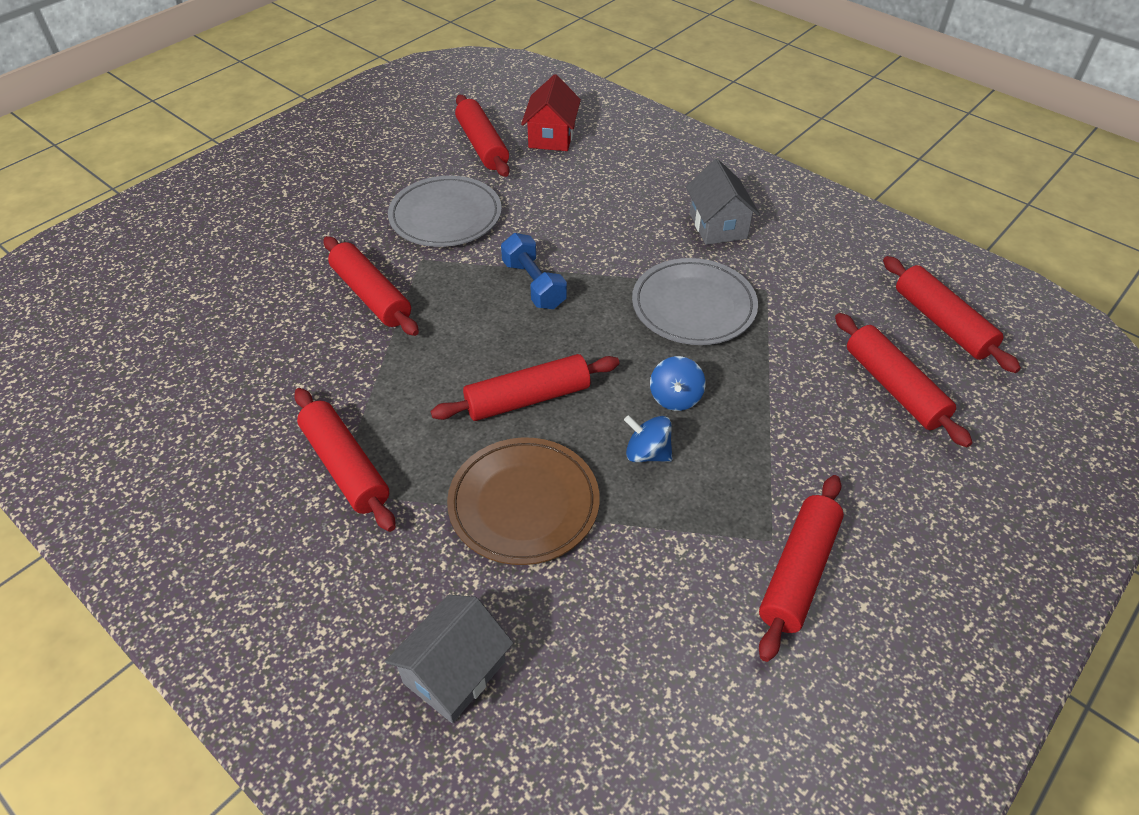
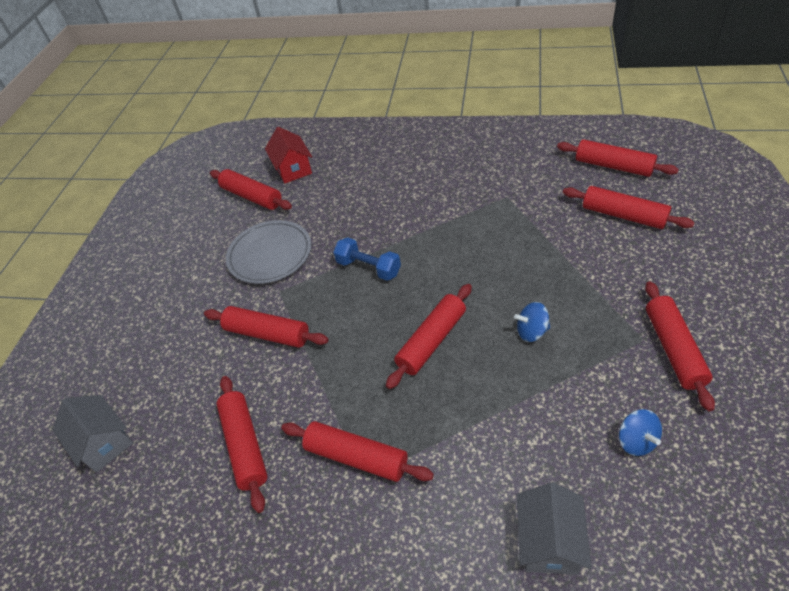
camera: 25 degrees left, 0 degrees up
brown plate [447,438,600,565] -> none
grey plate [632,258,758,345] -> none
blue spinning top [650,356,705,411] -> blue spinning top moved to [619,409,662,456]
grey house [686,159,760,245] -> grey house moved to [53,395,133,473]
none -> red rolling pin [216,376,268,513]

